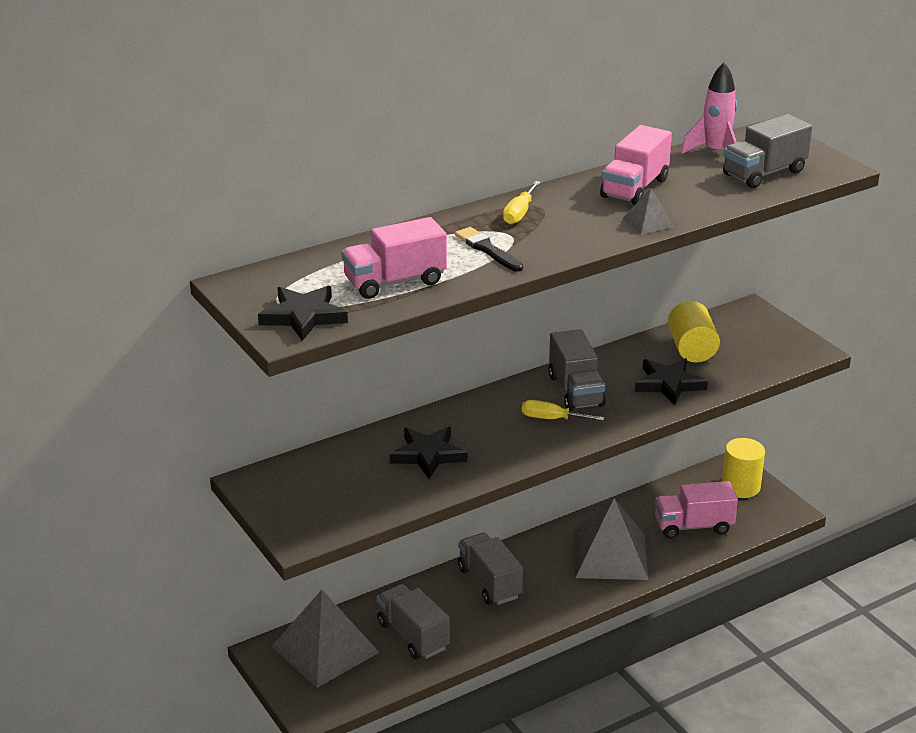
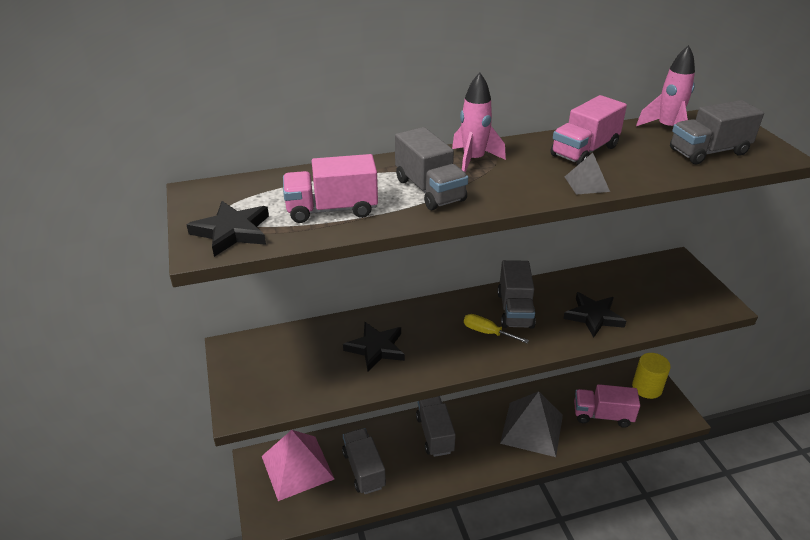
camera: 15 degrees right, 5 degrees up
grey pyramid [271,590,380,688] -> pink pyramid [262,430,334,501]
black brush [455,227,523,272] -> grey truck [395,127,468,210]
yellow screwdriver [503,181,541,224] -> pink rocket [452,72,506,173]
yellow cylinder [668,301,720,363] -> none

